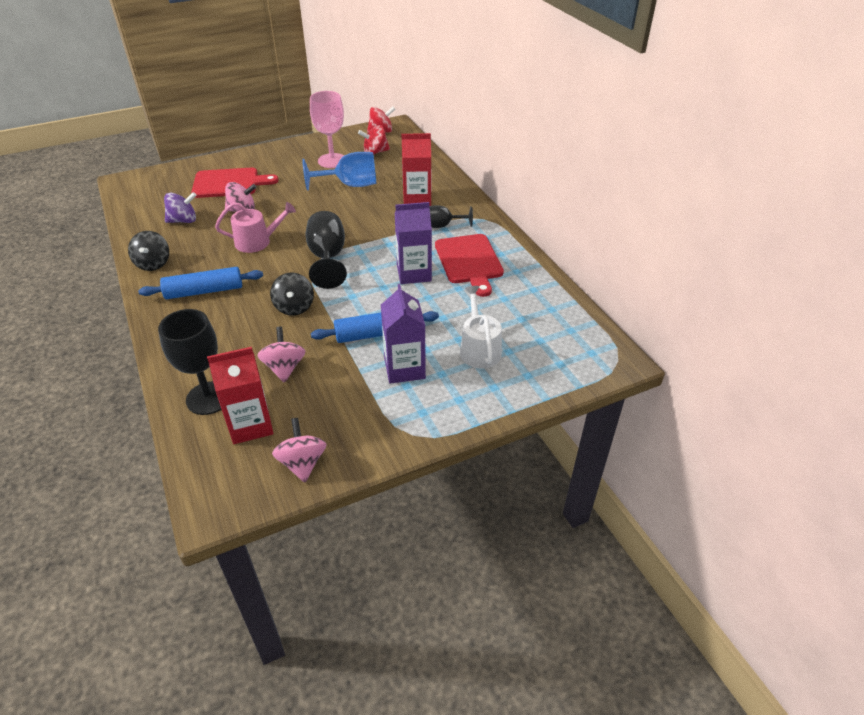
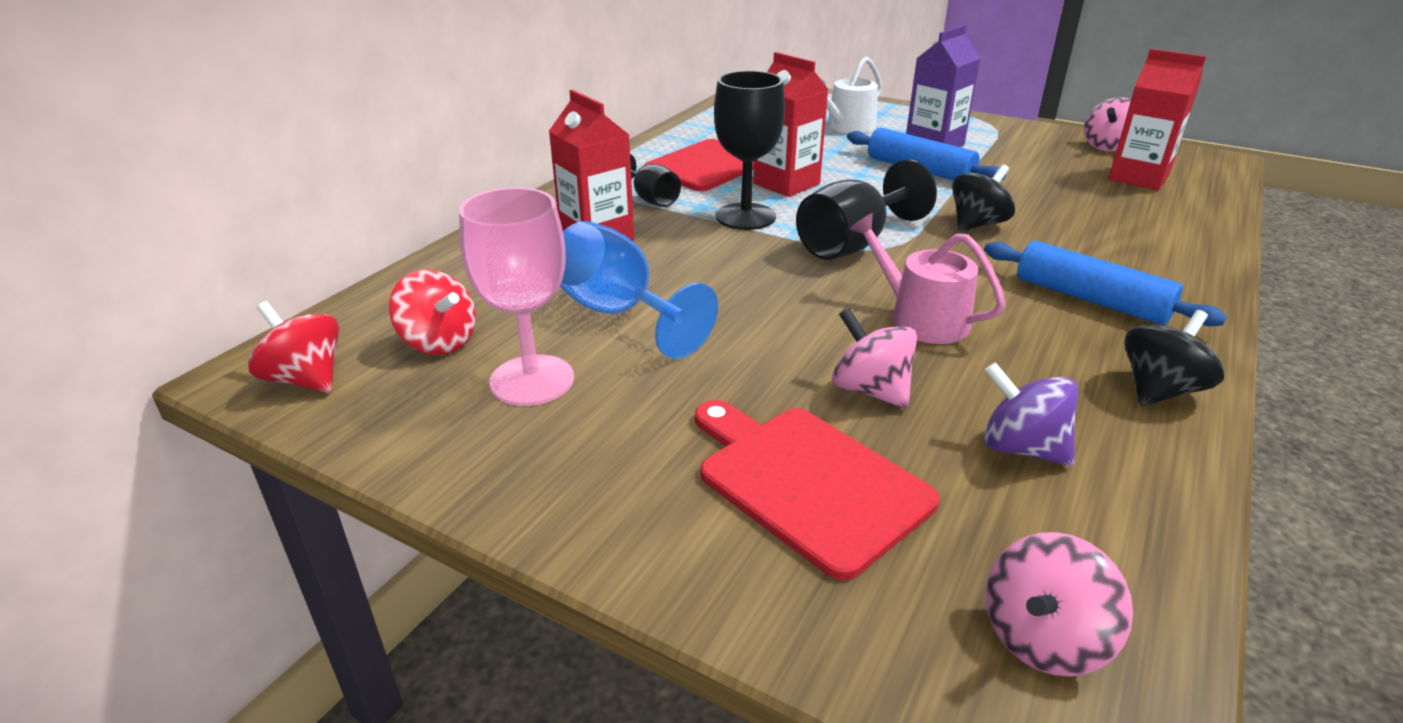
camera: 125 degrees left, 10 degrees down
black goblet [158,309,222,415] -> black goblet moved to [714,71,785,230]
pink spinning top [258,326,305,383] -> pink spinning top moved to [986,532,1133,676]
purple carton [395,202,432,284] -> red carton [753,52,828,197]

